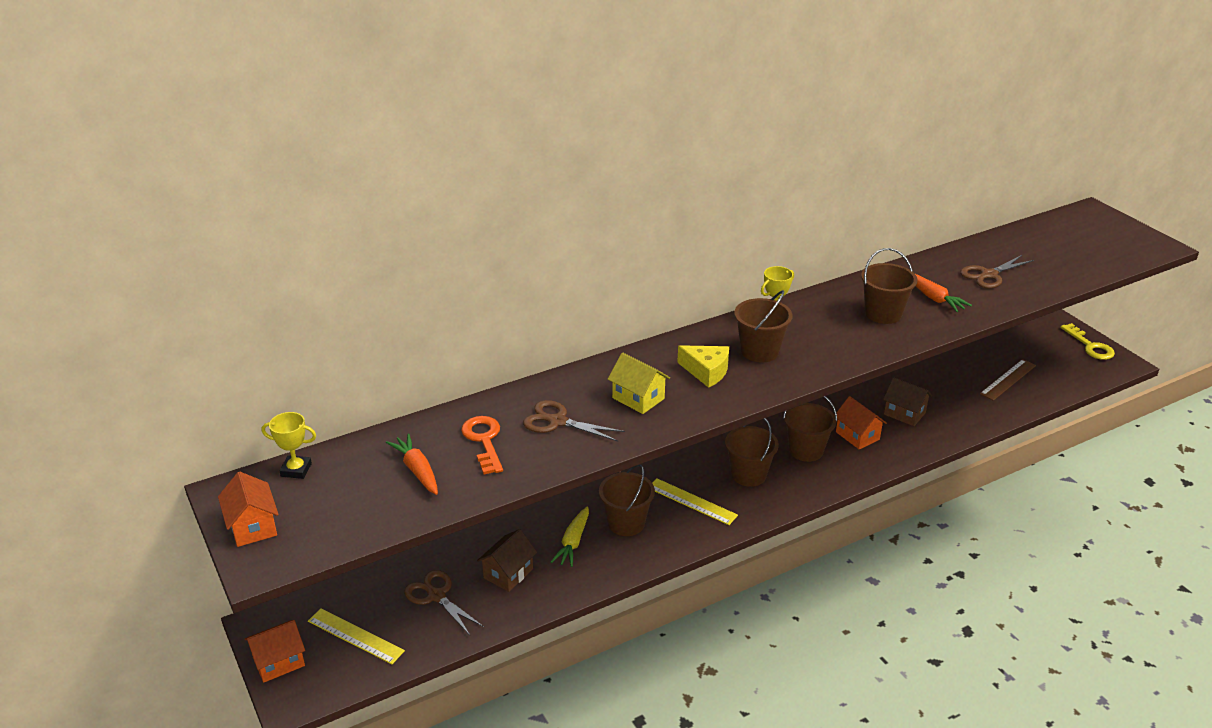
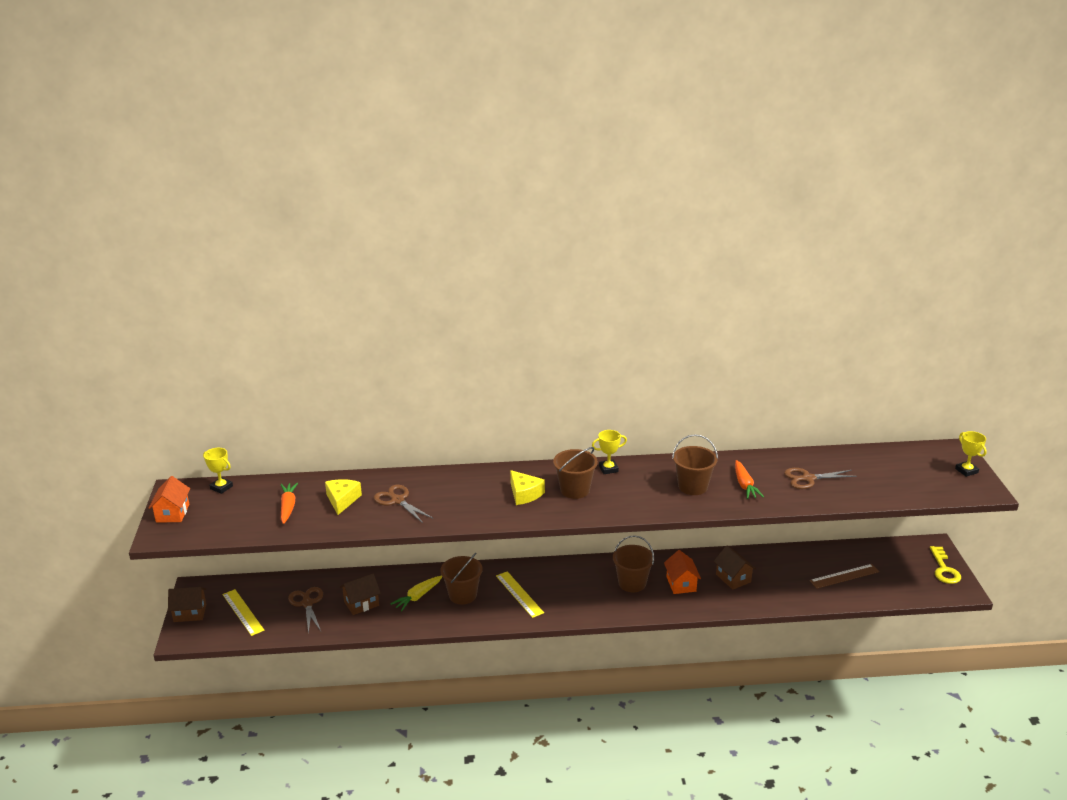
camera: 25 degrees right, 5 degrees down
orange house [245,620,305,683] -> brown house [168,587,206,622]
orange key [461,416,503,474] -> yellow cheese [325,479,362,515]
yellow house [608,353,670,414] -> none
brown bucket [725,418,779,487] -> none
none -> yellow trophy [955,431,987,477]

